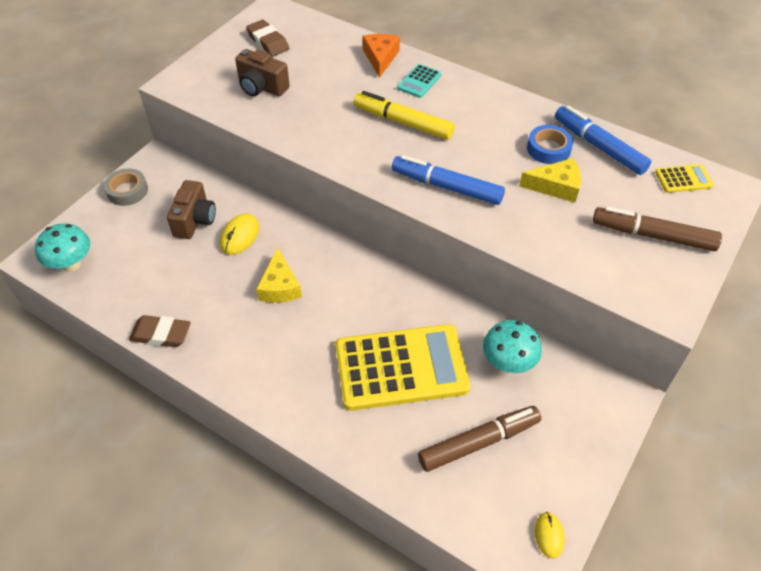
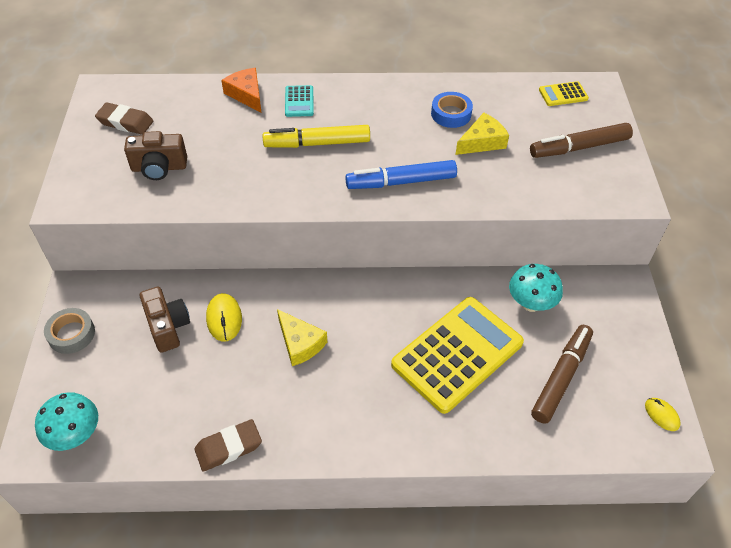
camera: 35 degrees left, 0 degrees up
blue marker [555,106,651,175] -> none
yellow calculator [655,164,714,193] -> yellow calculator turned 150 degrees counterclockwise [539,81,589,106]

